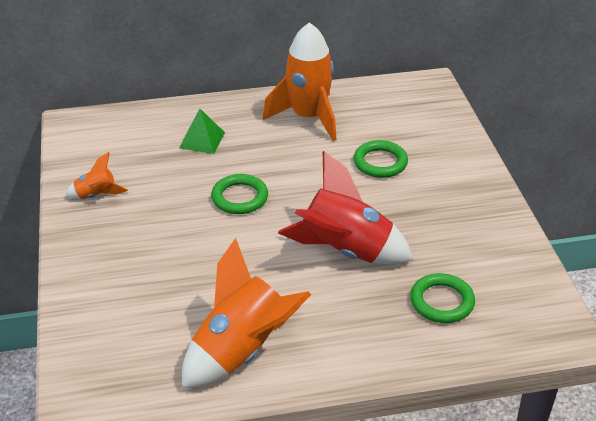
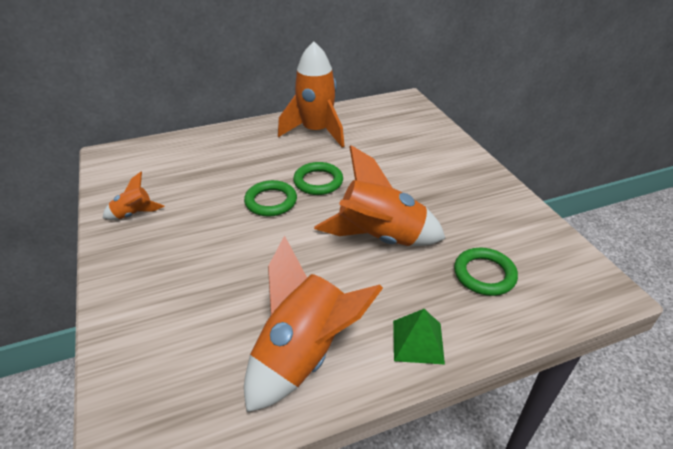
camera: 10 degrees left, 0 degrees up
green pyramid [179,108,225,154] -> green pyramid moved to [393,309,445,364]
red rocket [278,151,413,265] -> orange rocket [314,145,446,246]
green ring [354,140,408,178] -> green ring moved to [293,162,343,195]

